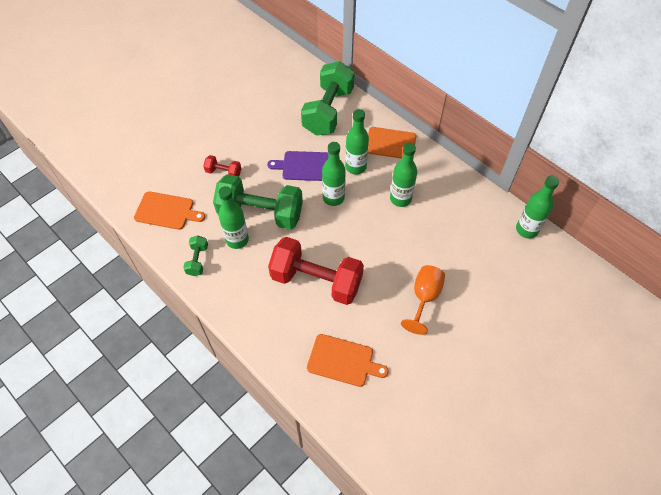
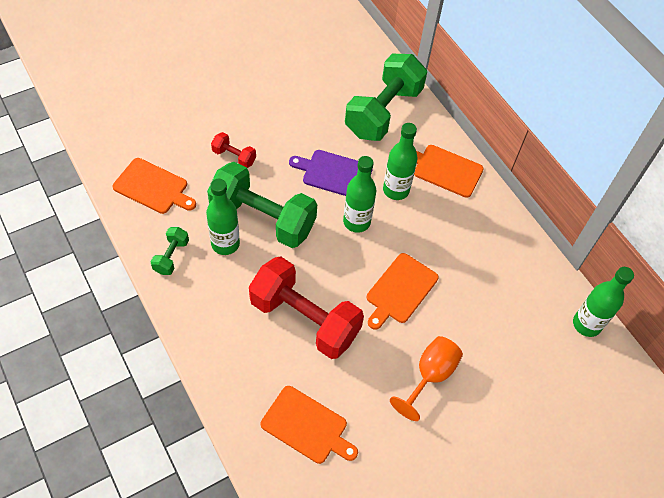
camera: 10 degrees right, 0 degrees up
green bottle [390,143,417,207] -> none
none -> orange cutting board [367,253,439,330]

